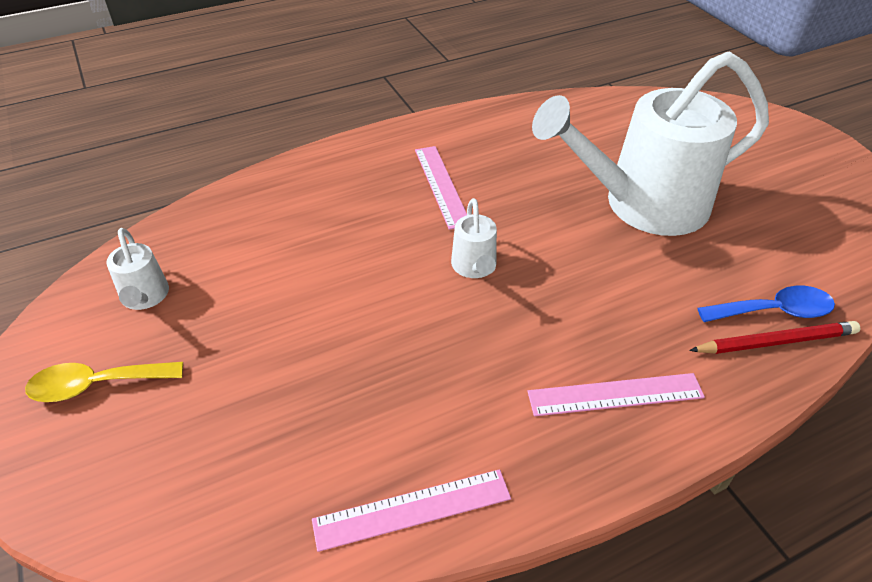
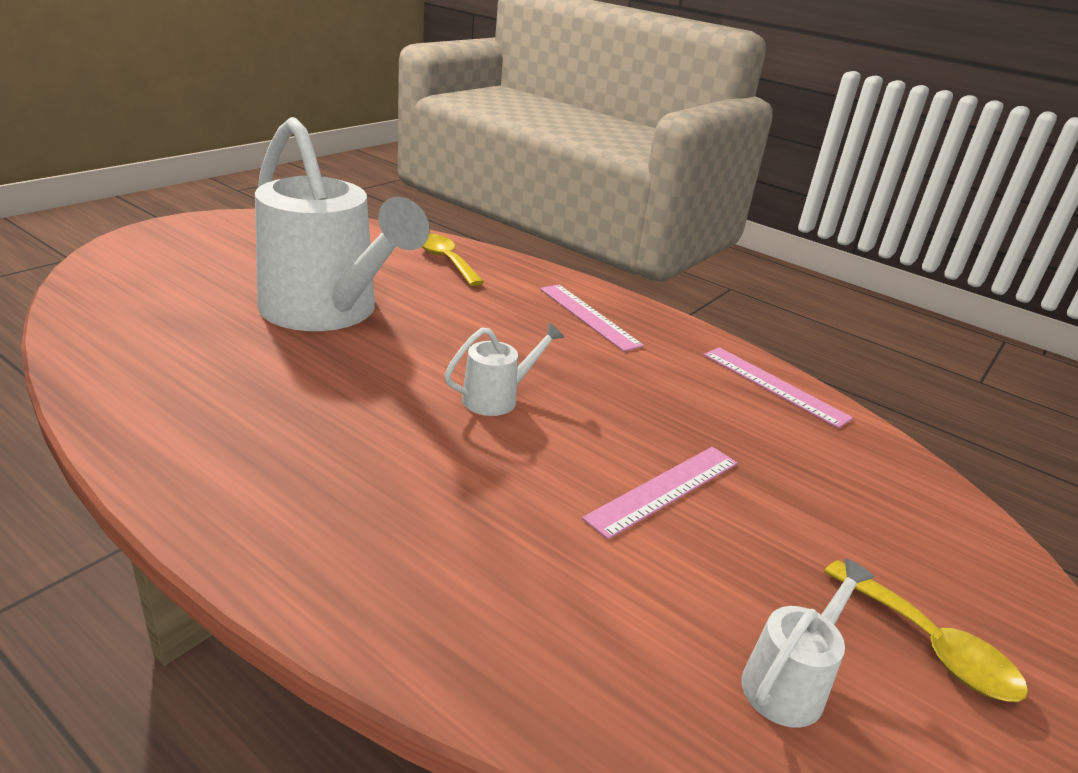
camera: 120 degrees left, 15 degrees down
pink ruler [415,146,467,230] -> pink ruler moved to [582,447,738,539]
red pencil [689,321,860,354] -> none
blue spoon [697,286,835,322] -> yellow spoon [421,234,484,286]

